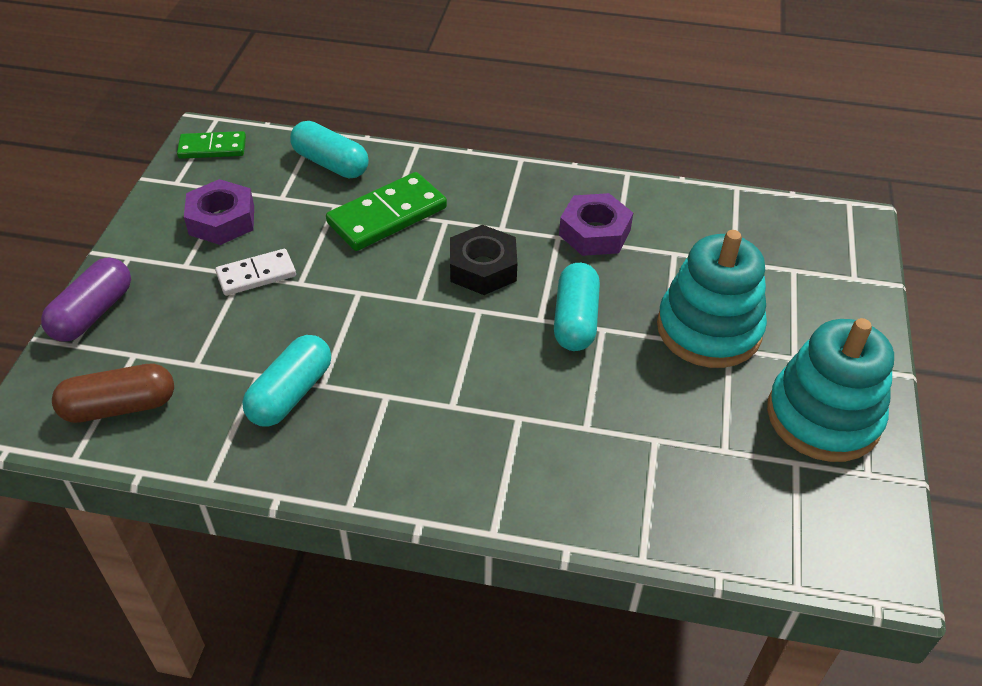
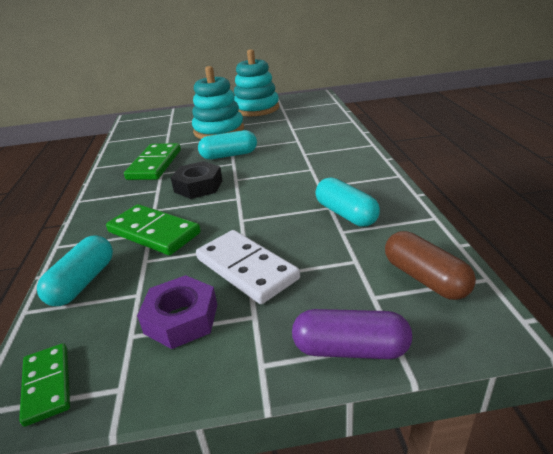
camera: 105 degrees left, 15 degrees down
white domino [215,249,296,296] -> white domino [196,230,300,304], size x1.61
turquoise capsule [242,335,331,427] -> turquoise capsule turned 45 degrees clockwise [316,177,380,227]
purple nut [559,193,633,256] -> green domino [124,143,181,180]

